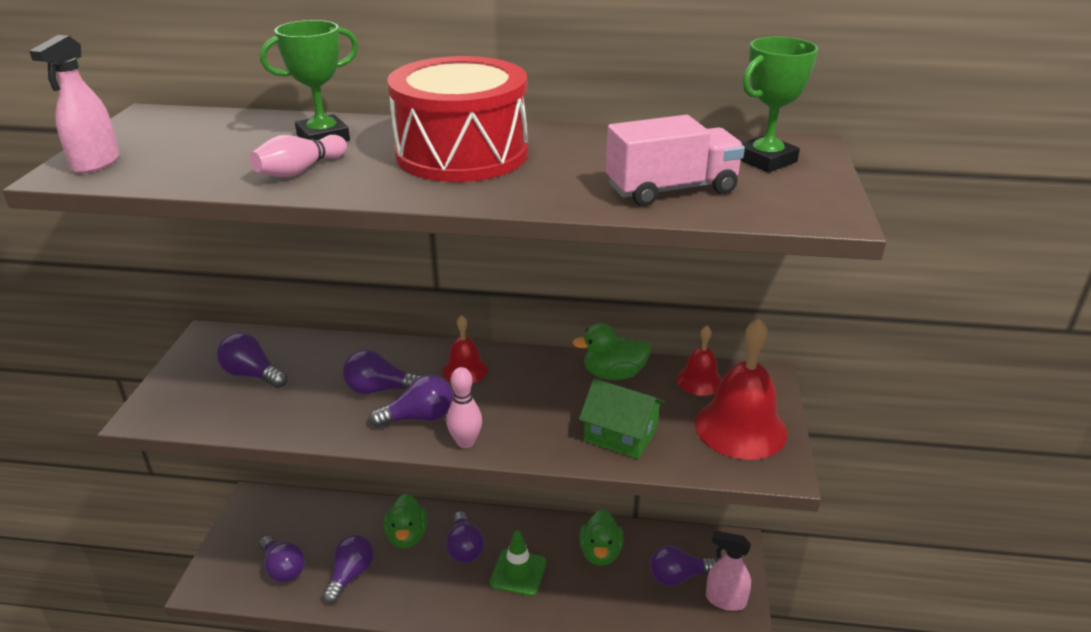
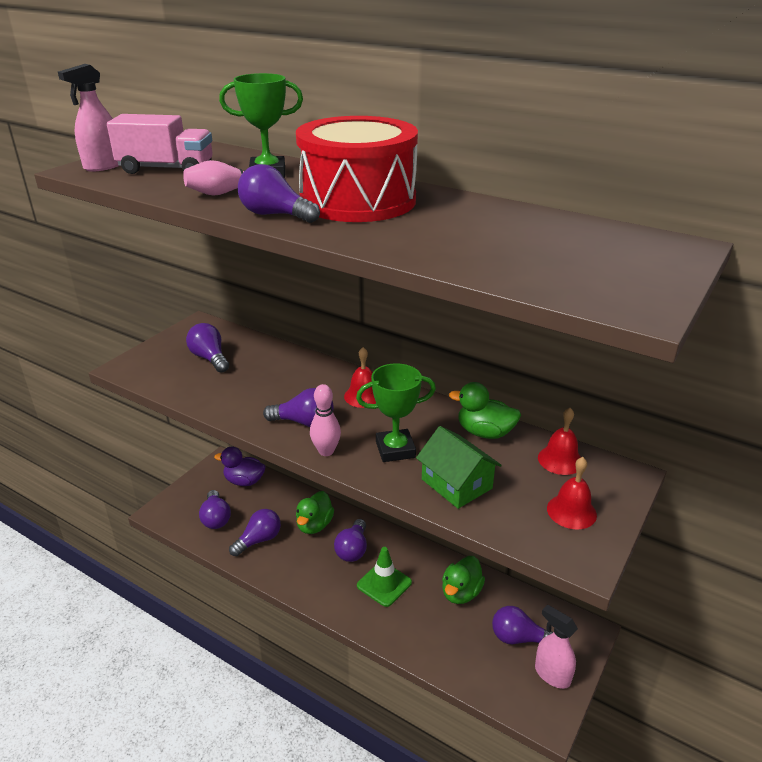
camera: 25 degrees right, 0 degrees up
purple light bulb [343,350,422,394] -> purple light bulb moved to [238,164,320,223]
pink truck [606,115,745,206] -> pink truck moved to [107,114,213,174]
red bell [695,318,788,460] -> red bell [547,457,597,529], size x0.55
green trophy [741,37,818,173] -> green trophy moved to [356,363,436,462]
none -> purple duck [214,447,266,486]

